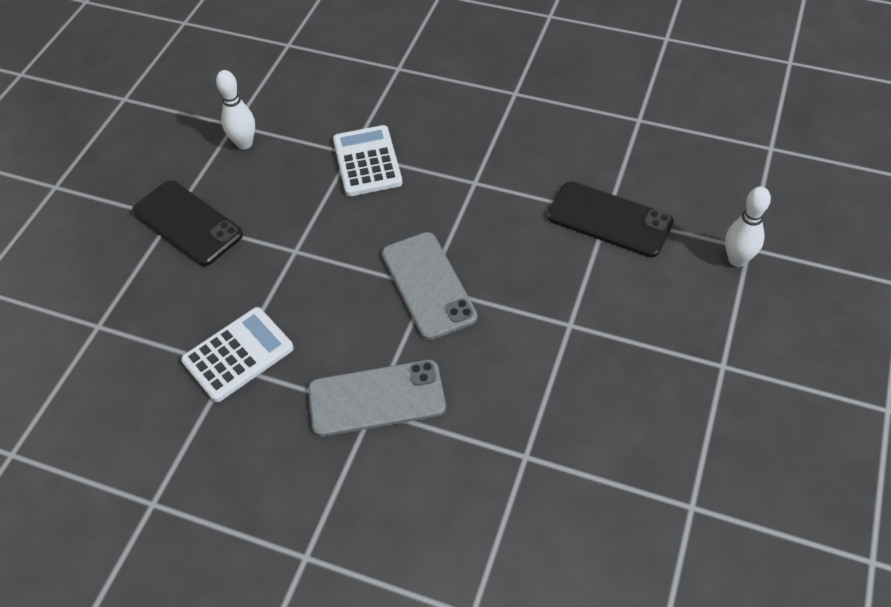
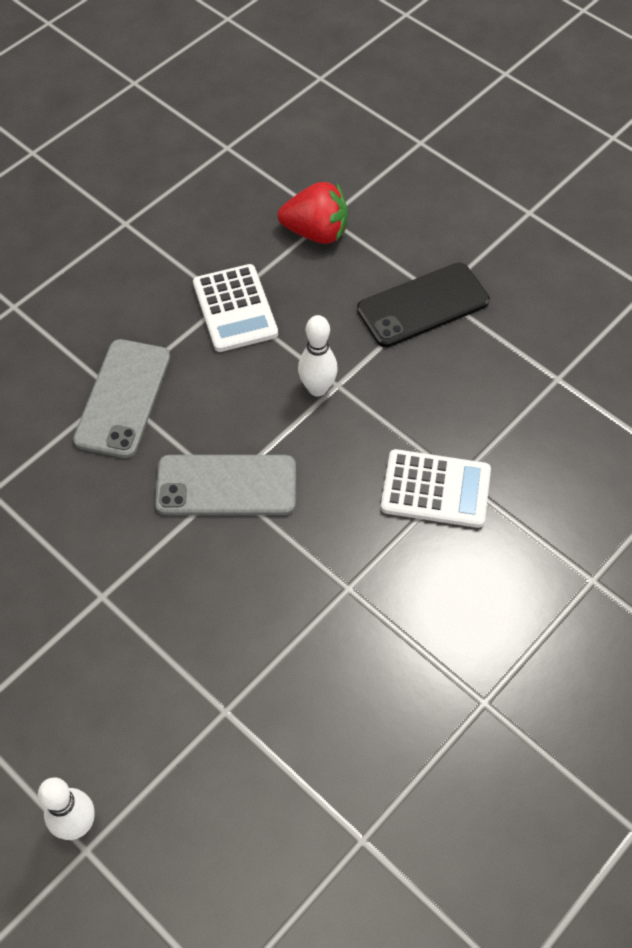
camera: 110 degrees right, 5 degrees up
white bowling pin [216,70,255,149] -> white bowling pin moved to [298,315,338,396]
black phone [547,181,674,257] -> none
none -> red strawberry [278,182,347,244]

